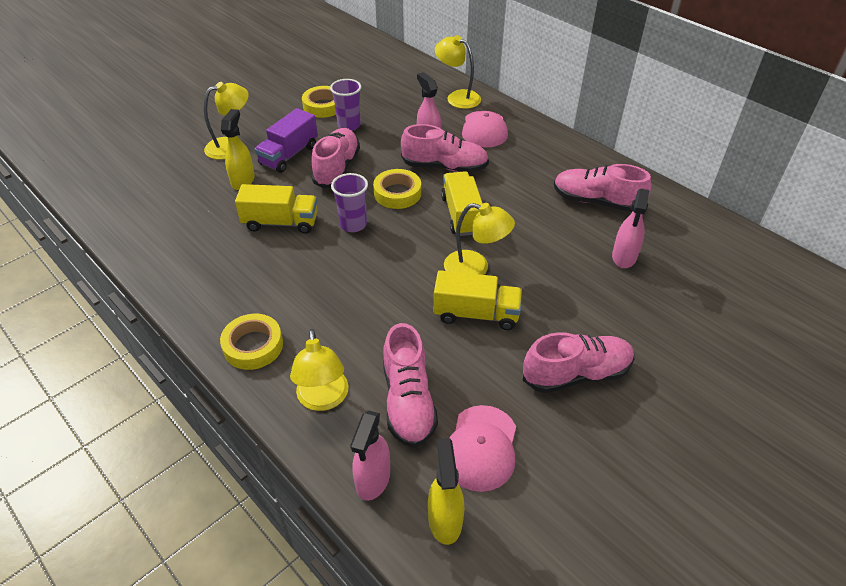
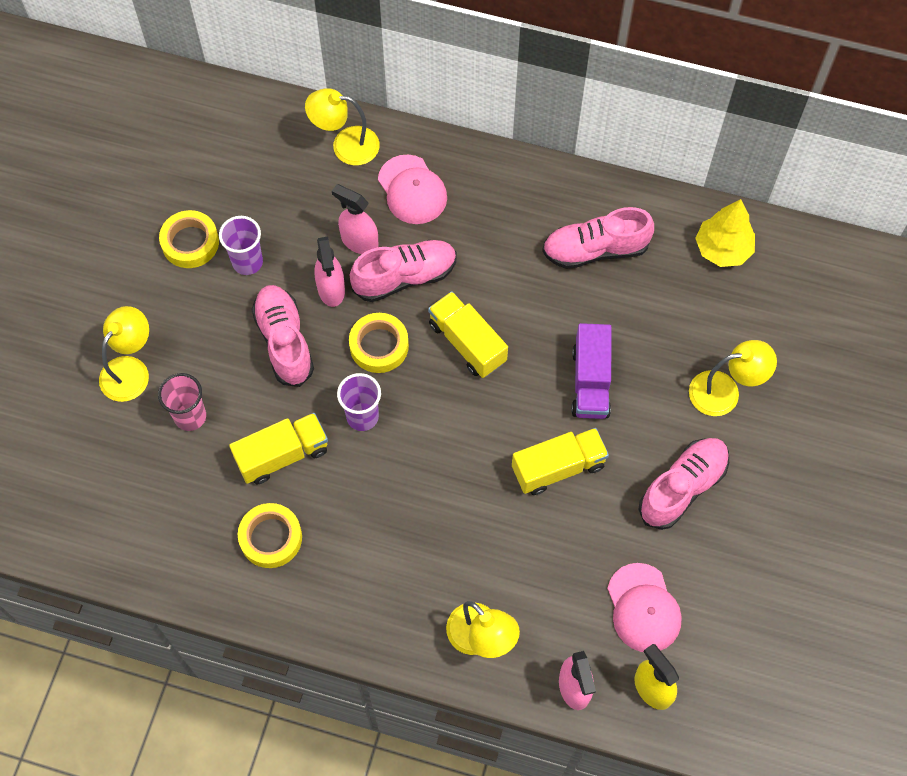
camera: 30 degrees left, 20 degrees up
yellow tape [220,314,283,370] -> yellow tape moved to [238,503,302,568]
yellow spray bottle [221,109,255,190] -> pink cup [158,373,206,431]
purple truck [254,108,318,173] -> purple truck moved to [571,323,612,419]
pink shoe [383,323,438,448] -> none
yellow lamp [444,203,515,275] -> yellow lamp moved to [689,340,777,416]
pink spray bottle [612,188,650,268] -> pink spray bottle moved to [314,236,345,307]
none -> yellow tree [695,199,755,267]

